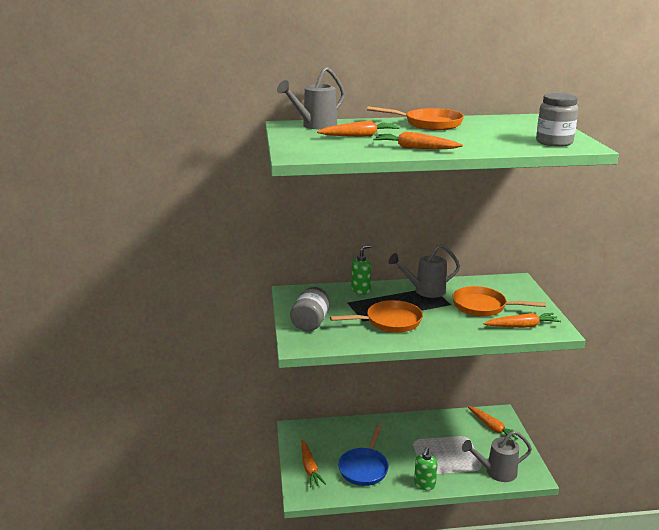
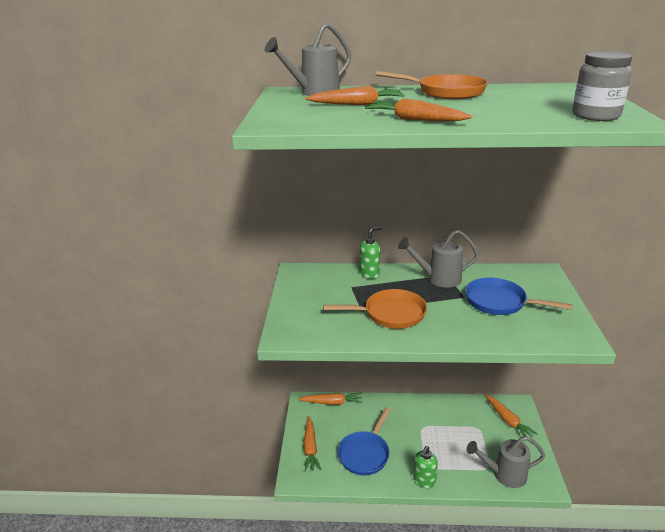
camera: 10 degrees right, 5 degrees up
grey jar [290,287,329,331] -> none
orange pan [452,286,546,317] -> blue pan [465,278,573,315]
orange carrot [484,313,561,328] -> orange carrot moved to [298,393,362,405]

